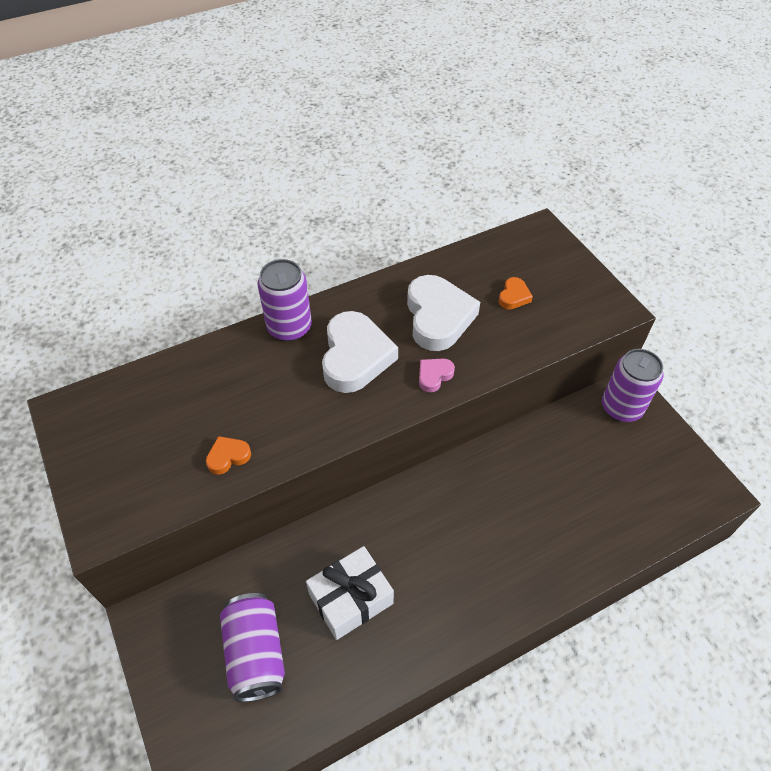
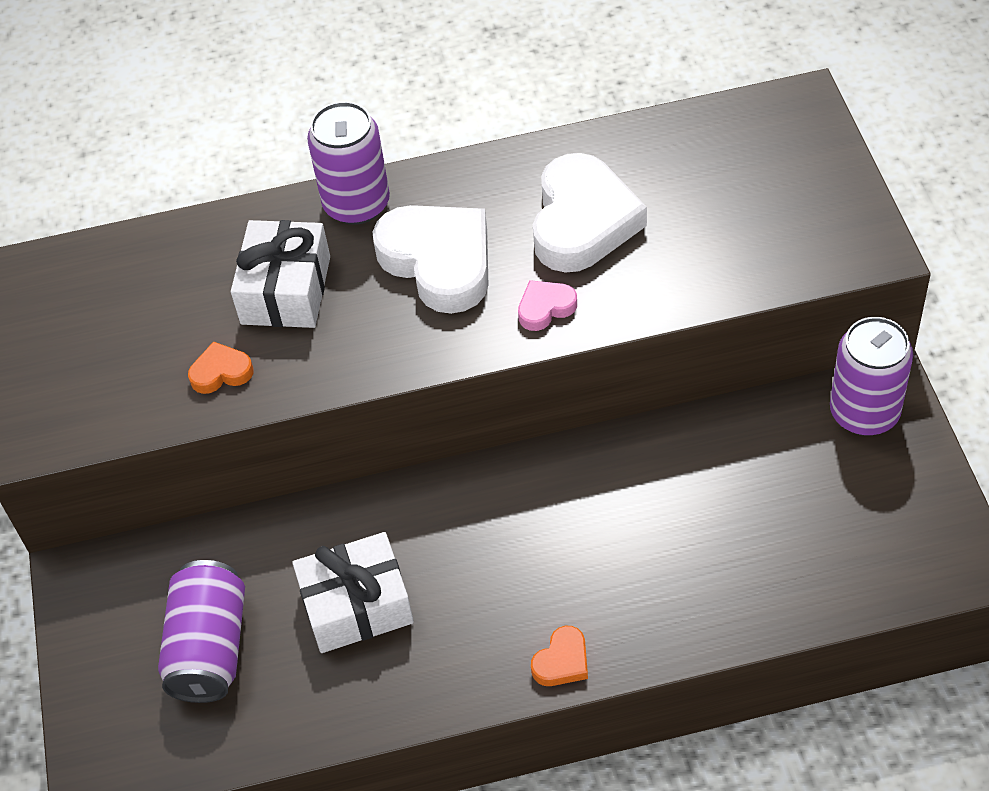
camera: 20 degrees right, 0 degrees up
white heart [322,311,398,393] -> white heart turned 60 degrees counterclockwise [373,205,488,314]
orange heart [498,277,533,309] -> orange heart moved to [531,625,588,686]
none -> white gift [231,220,330,328]

